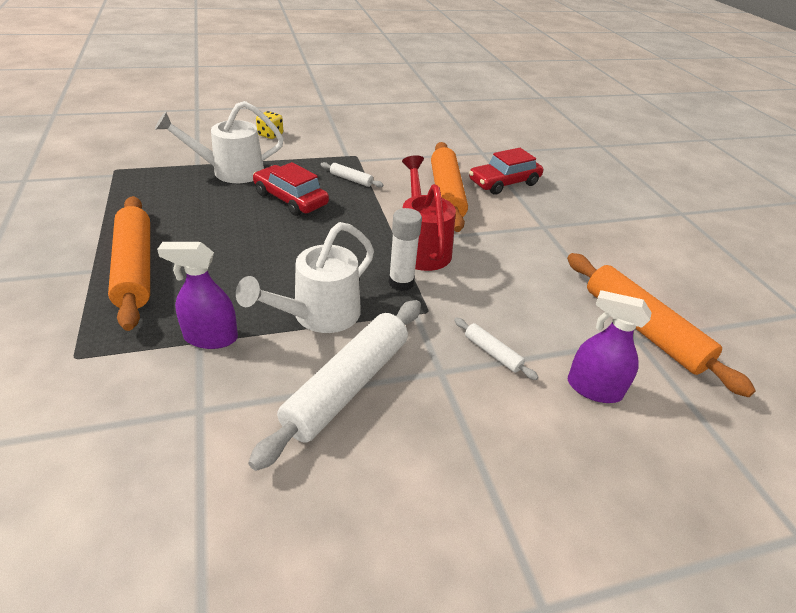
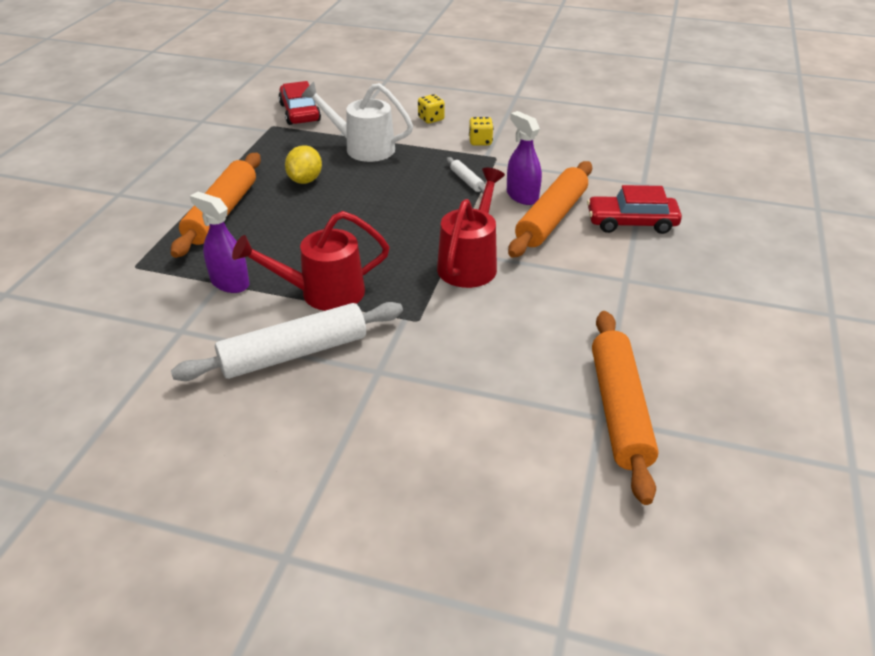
camera: 35 degrees right, 0 degrees up
white watering can [236,222,374,333] -> red watering can [232,211,390,311]
red car [253,162,329,216] -> red car moved to [278,81,321,125]
white glue stick [389,208,422,291] -> none
white rolling pin [454,318,538,380] -> none
purple spray bottle [568,290,652,403] -> purple spray bottle moved to [507,111,542,205]
none -> yellow lemon [285,145,322,184]
none -> yellow dice [469,117,494,146]

